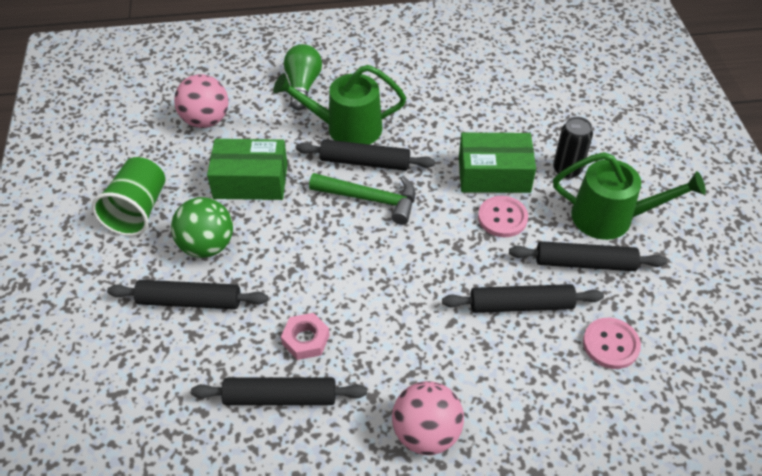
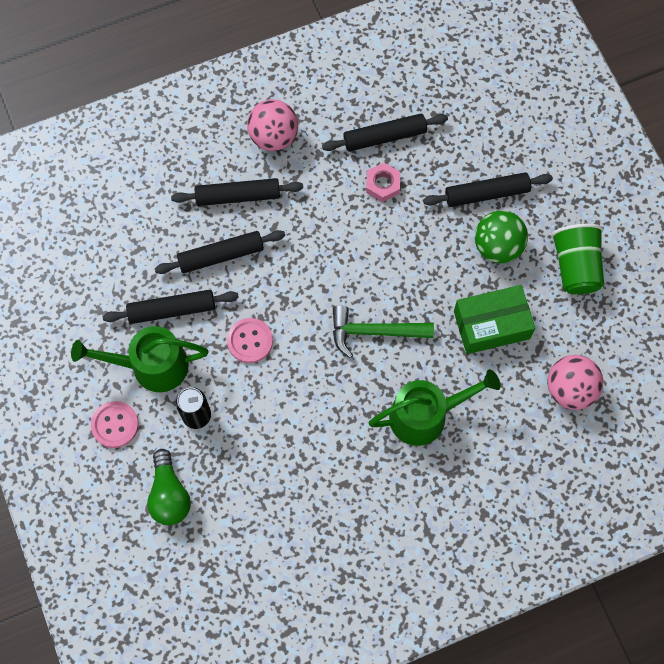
camera: 165 degrees right, 20 degrees up
green light bulb [284,44,322,110] -> green light bulb moved to [147,449,191,525]
black rolling pin [296,139,435,171] -> black rolling pin moved to [171,178,303,206]
green box [459,133,536,193] -> none
pink button [583,318,641,369] -> pink button moved to [91,401,139,448]

